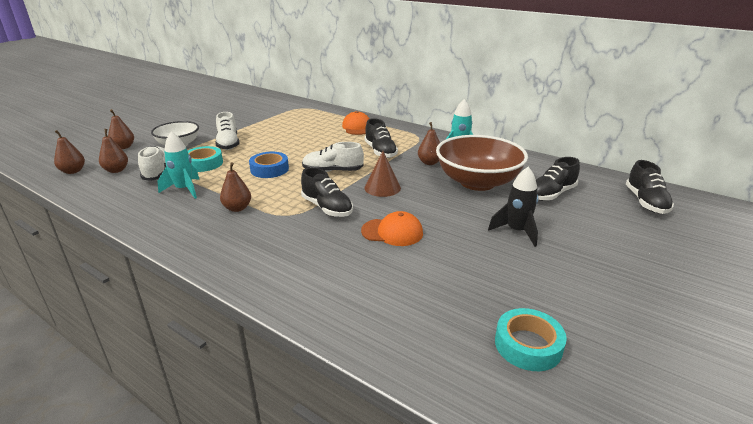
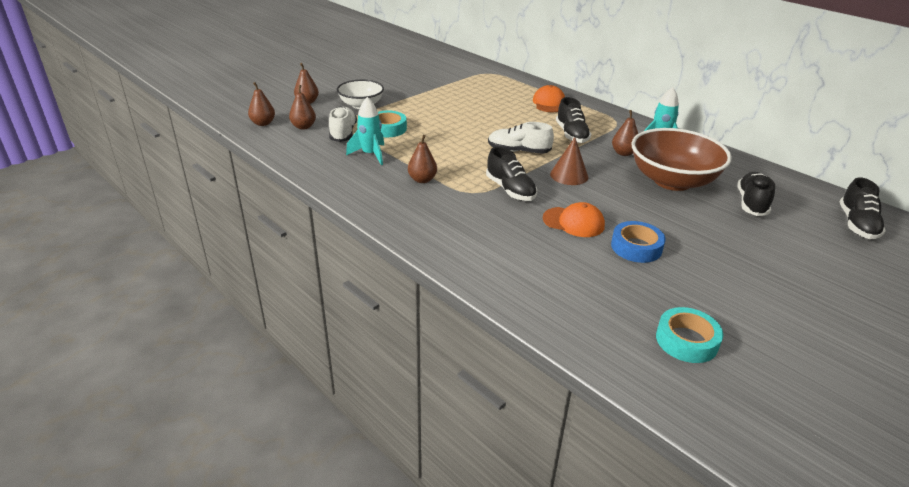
camera: 10 degrees right, 5 degrees up
white shoe [215,112,239,150] -> none
blue tape [249,152,289,178] -> blue tape moved to [611,221,666,263]
black rocket [488,167,538,247] -> none
black shoe [536,157,580,201] -> black shoe turned 135 degrees clockwise [737,172,775,216]

